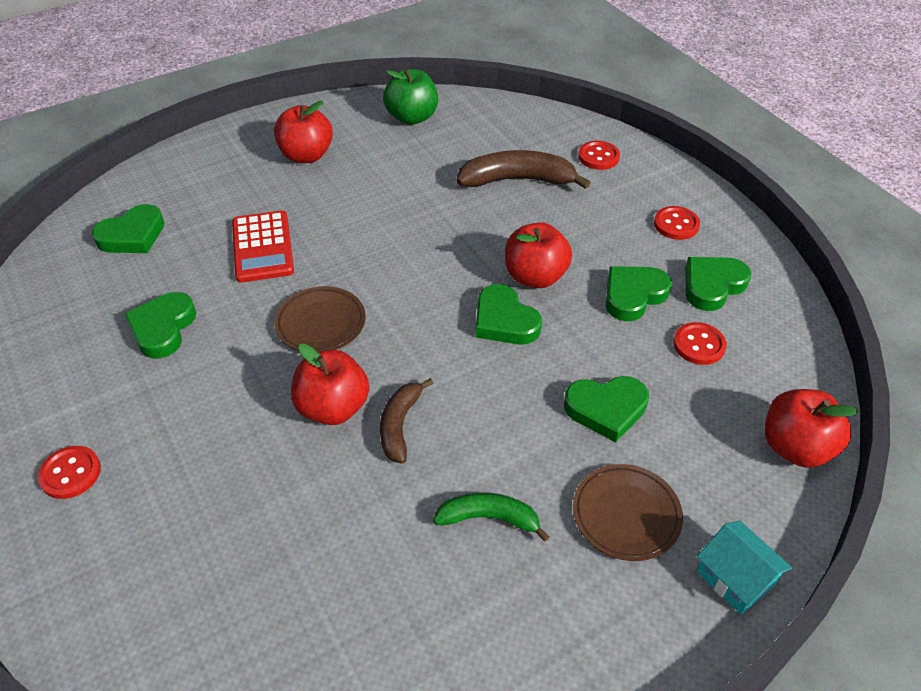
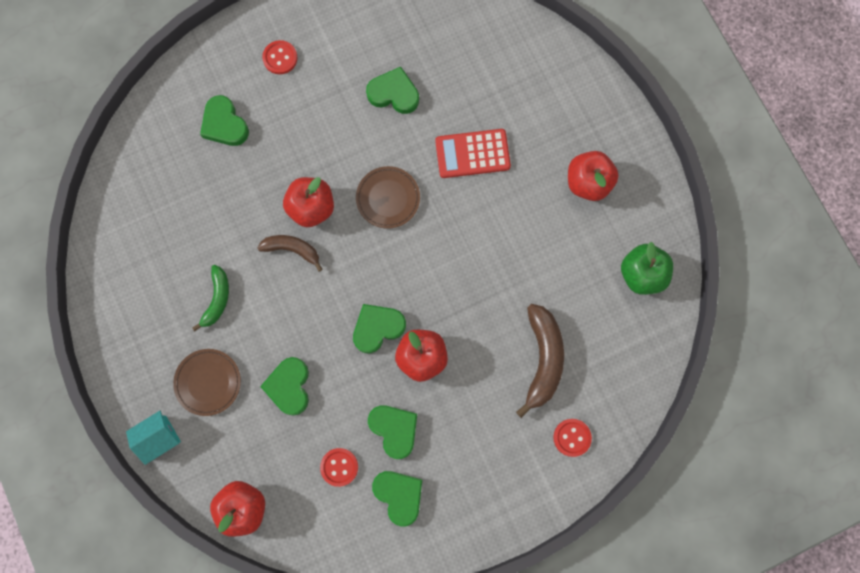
camera: 95 degrees right, 30 degrees up
green heart [92,204,164,253] -> green heart moved to [200,95,249,146]
red button [654,206,700,240] -> none

